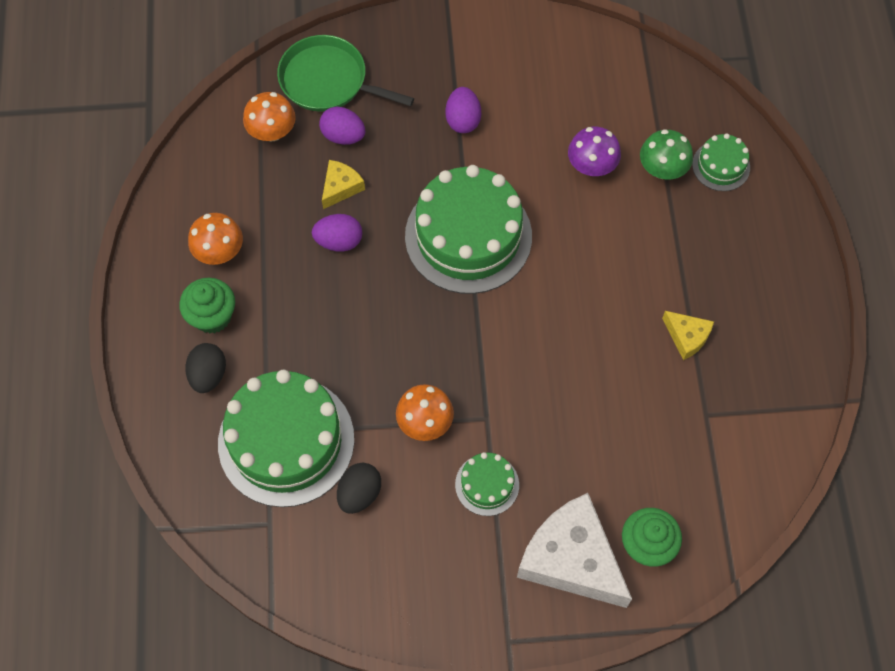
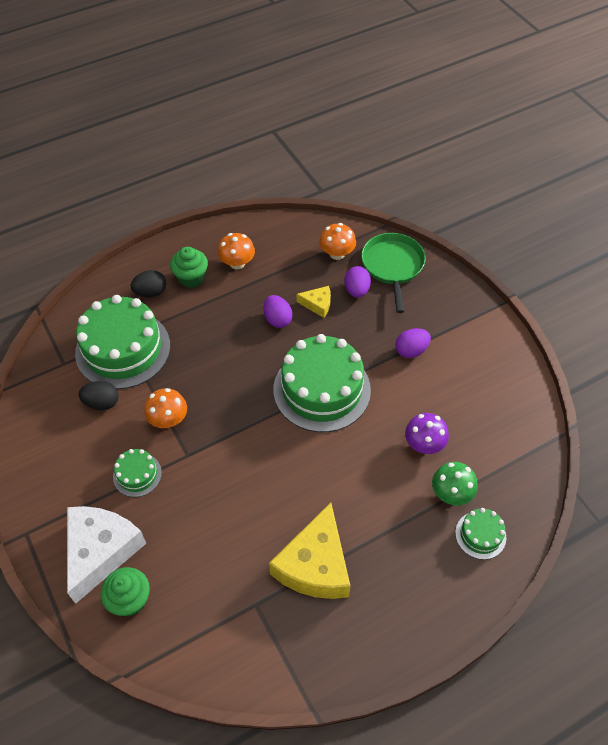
camera: 65 degrees right, 10 degrees down
yellow cheese [662,311,714,360] -> yellow cheese [269,502,351,599], size x2.12

